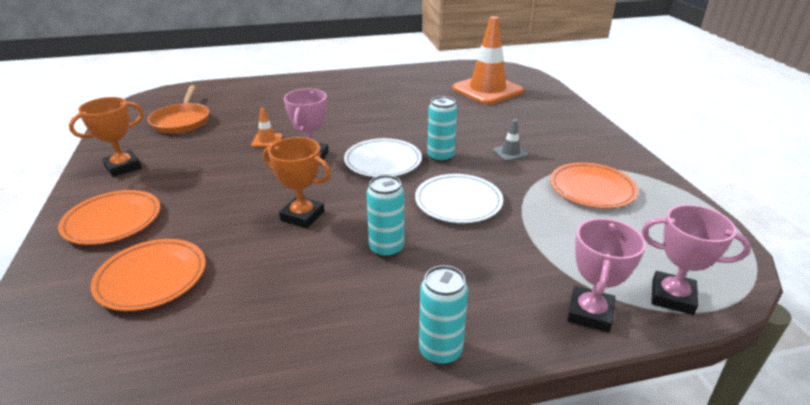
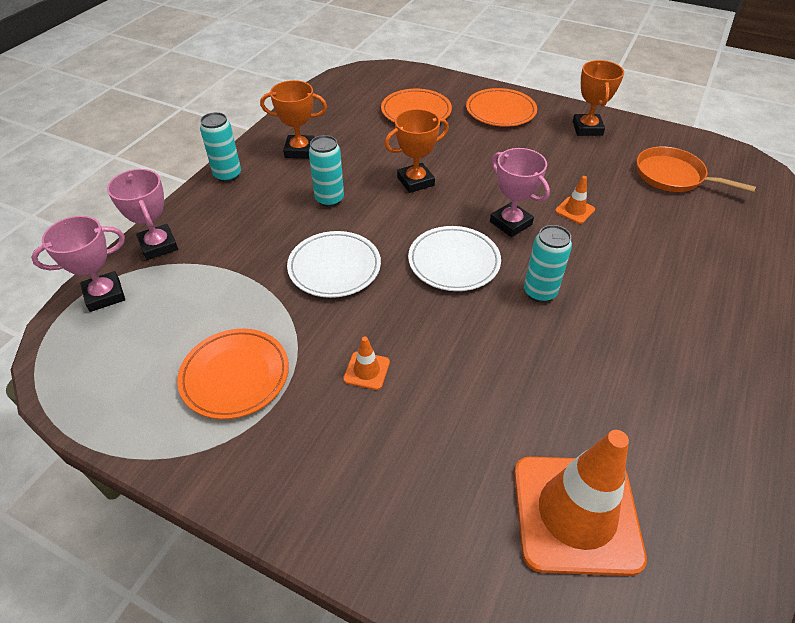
camera: 130 degrees right, 15 degrees up
turquoise can [427,96,457,162] -> turquoise can moved to [524,225,572,302]
grey traffic cone [493,119,529,162] -> orange traffic cone [343,336,390,390]
none -> orange trophy [260,80,327,159]

